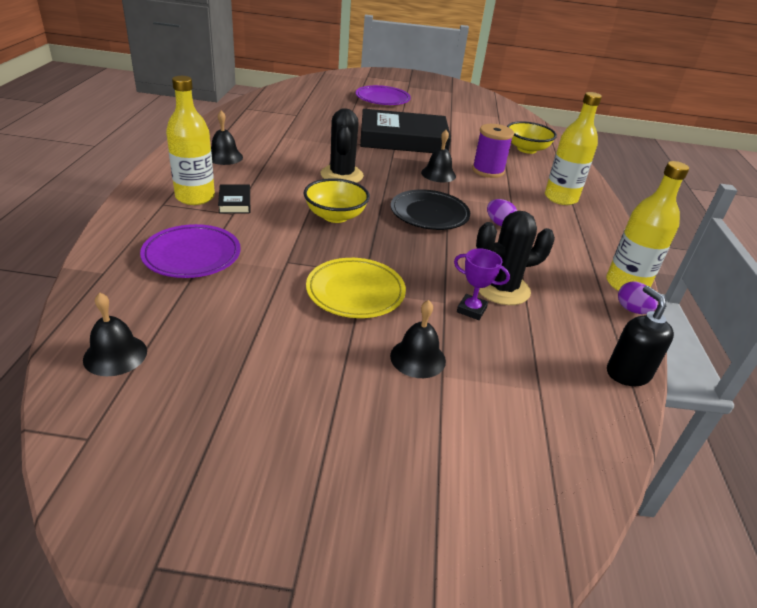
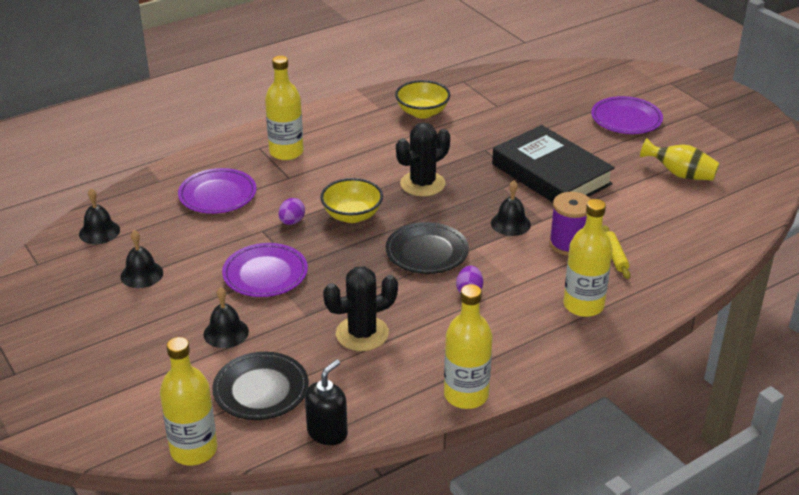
camera: 55 degrees right, 0 degrees up
black bell [211,111,243,165] -> black bell moved to [120,230,163,288]
black book [218,184,250,214] -> none
yellow plate [306,258,406,318] -> purple plate [222,243,308,297]
purple trophy [454,248,510,320] -> none
black cactus [476,211,555,305] -> black cactus turned 60 degrees counterclockwise [323,266,398,351]
yellow bowl [507,121,557,154] -> yellow bowl moved to [395,80,451,119]
purple egg [618,281,658,314] -> purple egg moved to [278,198,305,225]
none -> yellow bottle [160,337,217,465]
none -> black plate [212,352,309,420]
none -> yellow rolling pin [603,225,630,279]
none -> yellow vase [640,138,720,181]

